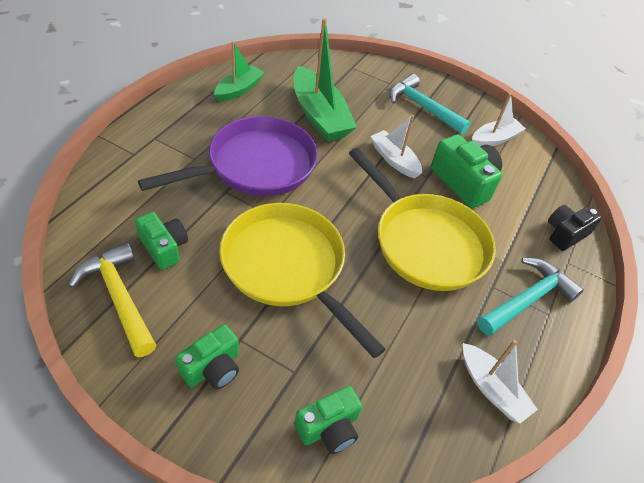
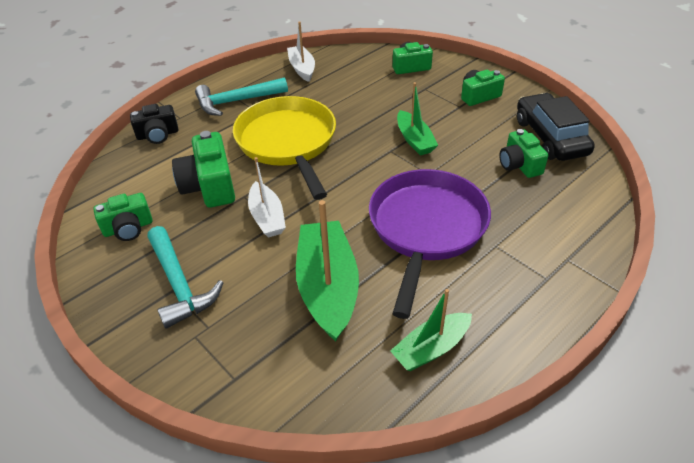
camera: 155 degrees left, 5 degrees down
yellow hammer [68,242,156,357] -> black car [517,93,595,161]
purple pan [138,116,318,196] -> purple pan turned 120 degrees clockwise [369,169,491,319]
yellow pan [219,203,386,358] -> green boat [397,82,438,155]
white boat [472,93,526,146] -> green camera [93,193,153,241]

